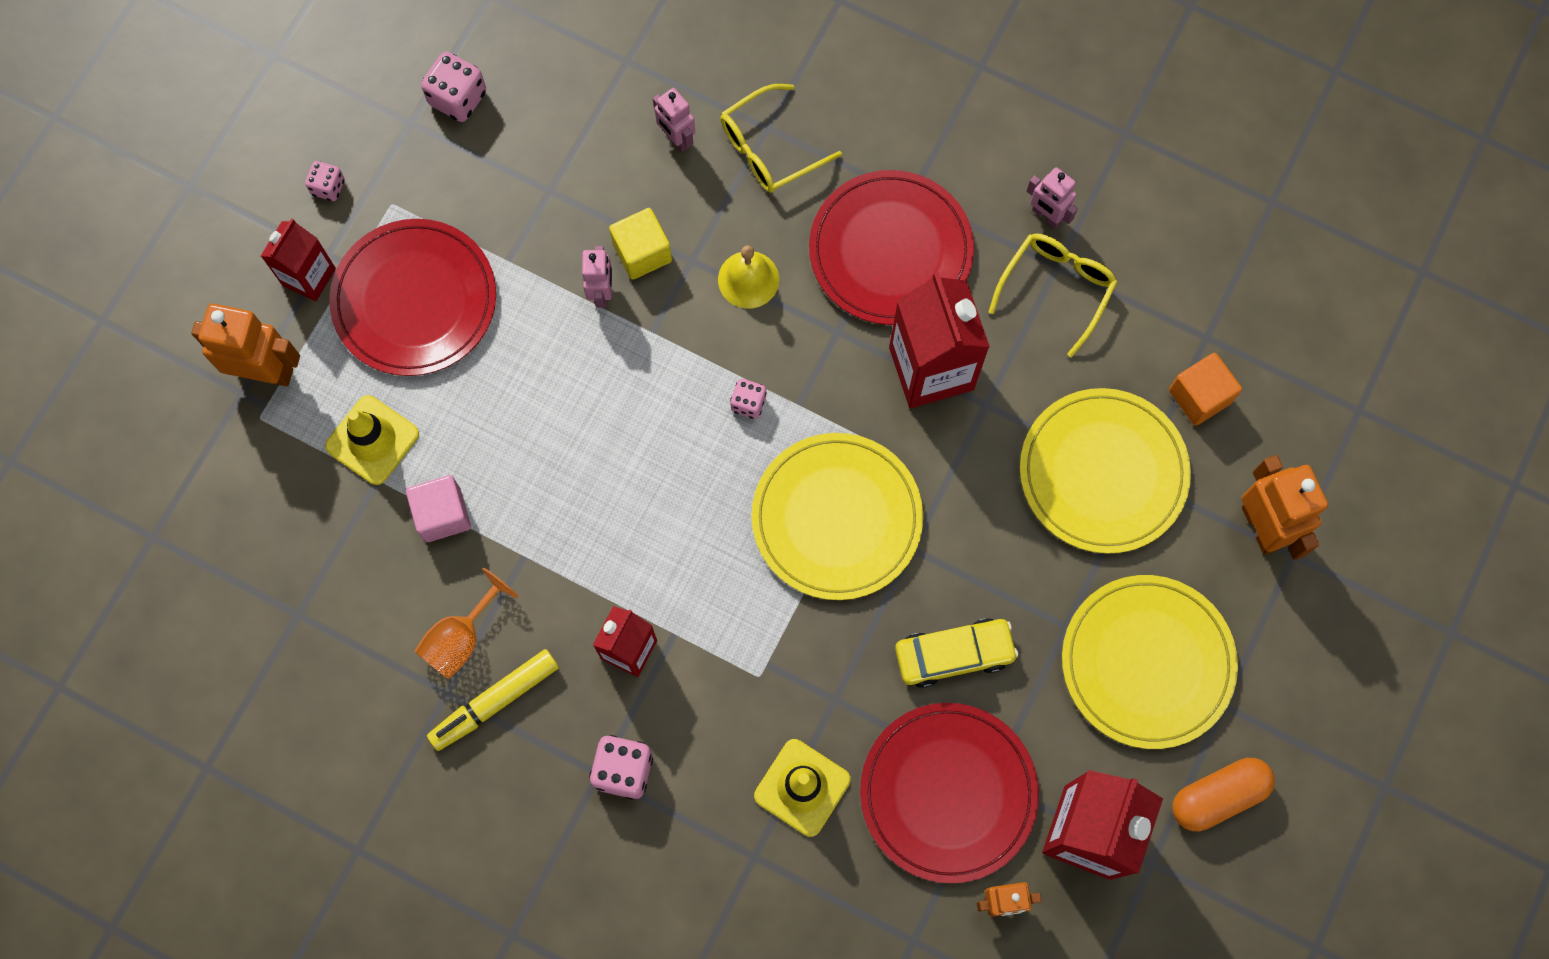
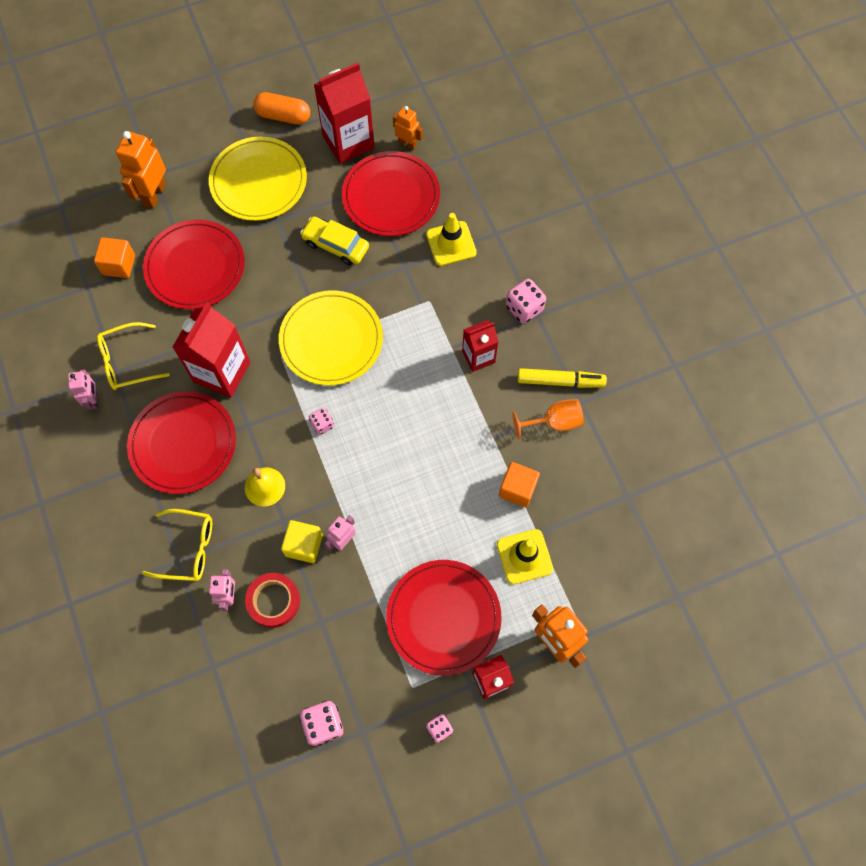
camera: 140 degrees left, 5 degrees down
pink cube [406,475,471,542] -> orange cube [499,462,540,507]
yellow plate [1020,388,1191,554] -> red plate [143,220,245,309]
none -> red tape [245,573,300,628]

